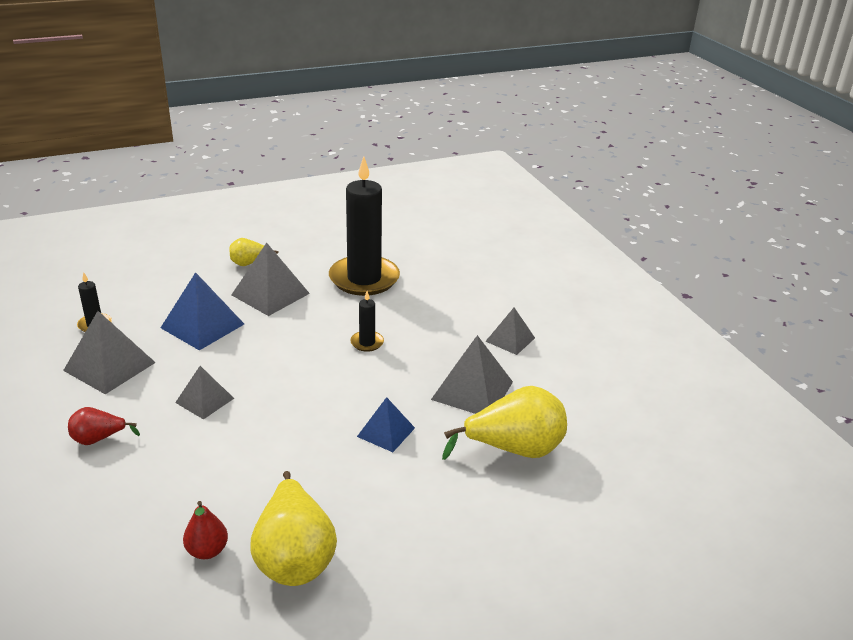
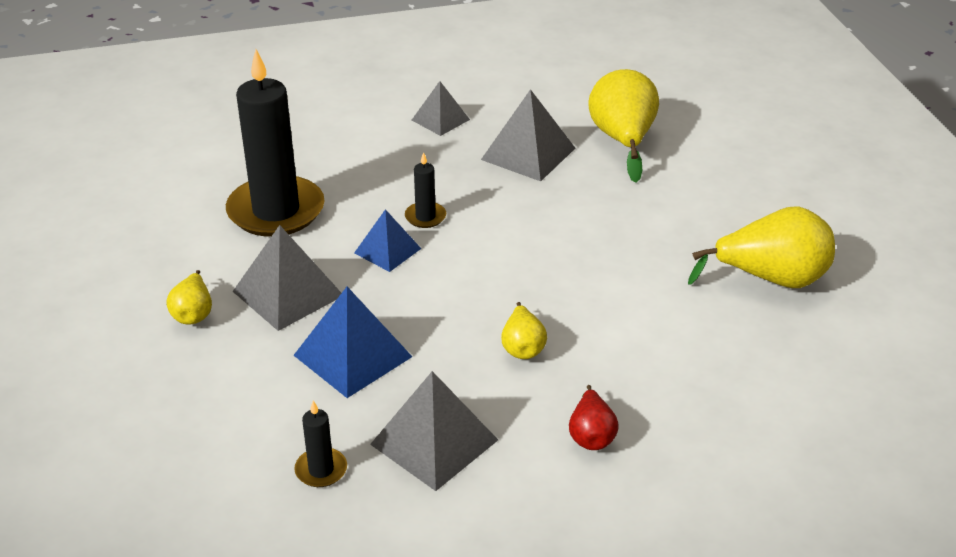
camera: 80 degrees left, 5 degrees up
grey pyramid [175,366,234,419] -> yellow pear [501,302,547,359]
red pear [183,501,228,559] -> none
blue pyramid [357,397,415,452] -> blue pyramid moved to [354,209,421,272]

